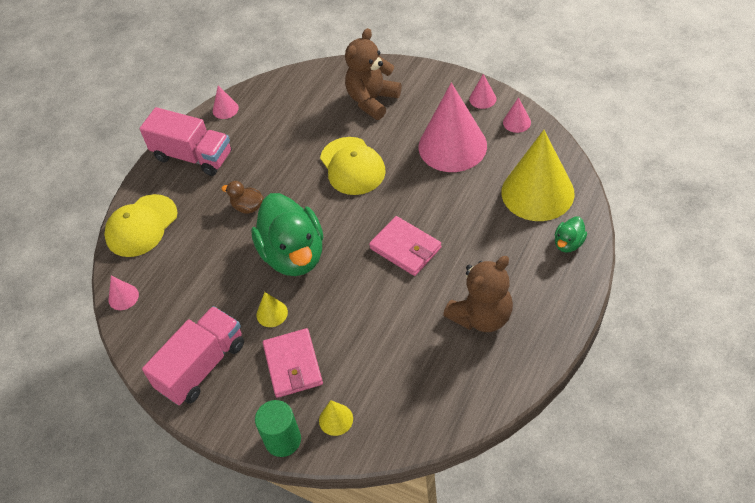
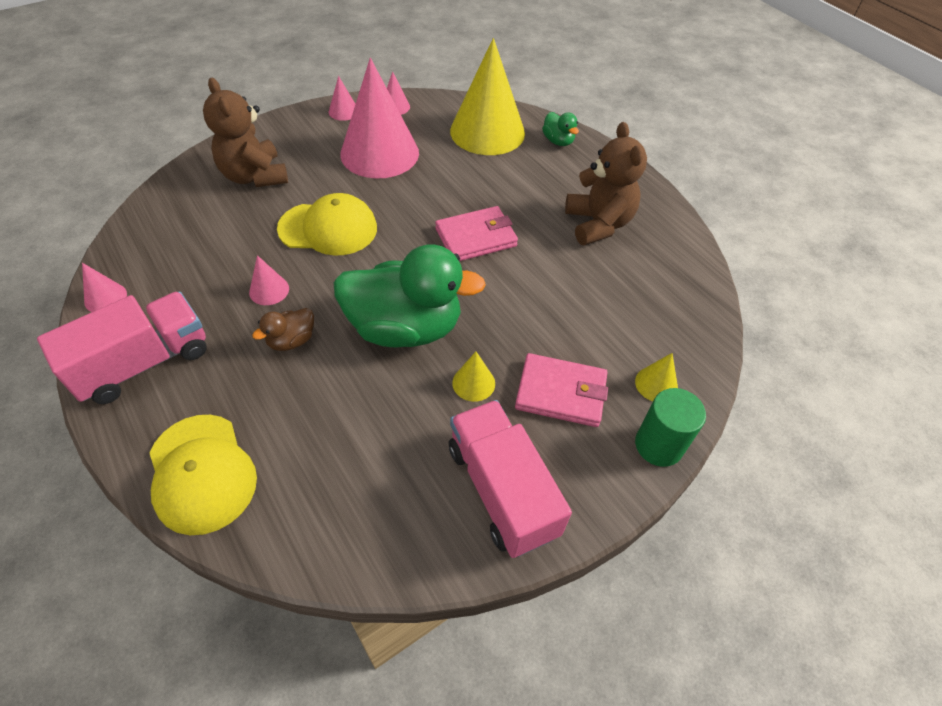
camera: 70 degrees left, 0 degrees up
pink cone [108,276,139,310] -> pink cone moved to [249,255,289,305]

